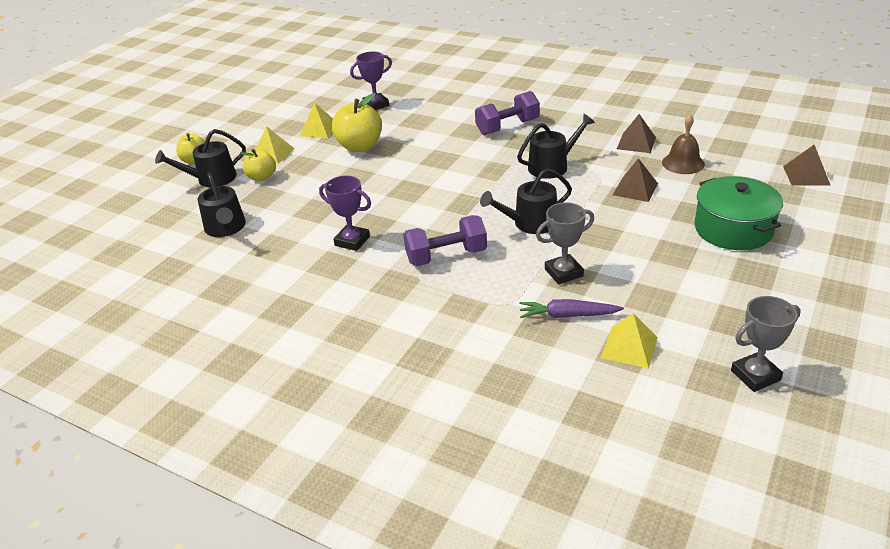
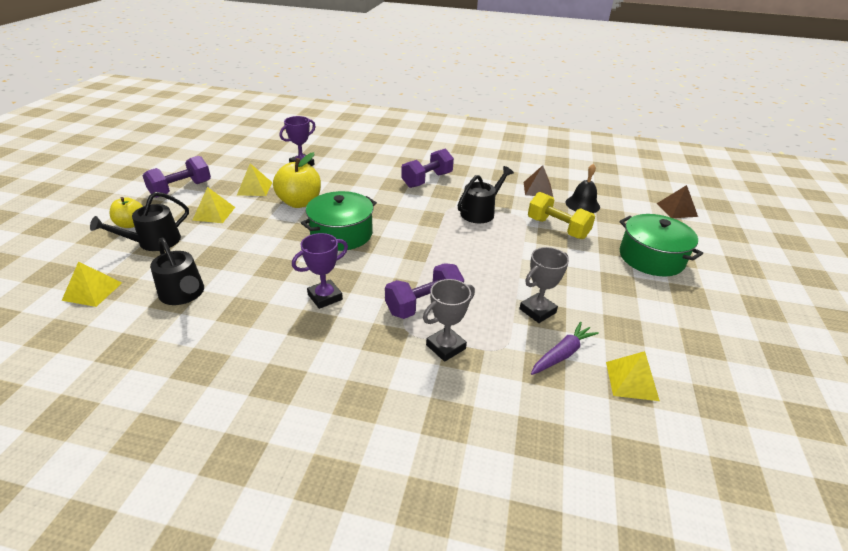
camera: 20 degrees left, 0 degrees up
yellow apple [240,149,276,181] -> none
purple trophy [319,176,371,251] -> purple trophy turned 45 degrees counterclockwise [292,233,348,309]
black watering can [480,168,572,234] -> none
purple carrot [519,299,624,318] -> purple carrot turned 150 degrees clockwise [531,322,599,375]
brown pyramid [613,158,658,202] -> yellow dumbbell [528,192,595,239]
brown bell [662,114,705,174] -> black bell [566,164,600,213]
grey trophy [731,296,801,392] -> grey trophy moved to [423,279,475,362]
none -> yellow pyramid [62,262,122,307]
none -> purple dumbbell [143,156,211,198]
none -> green pot [301,191,377,251]

